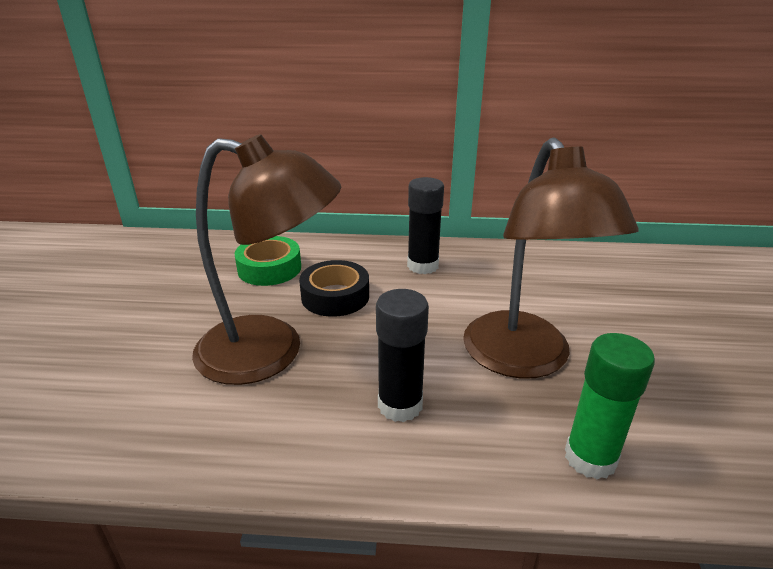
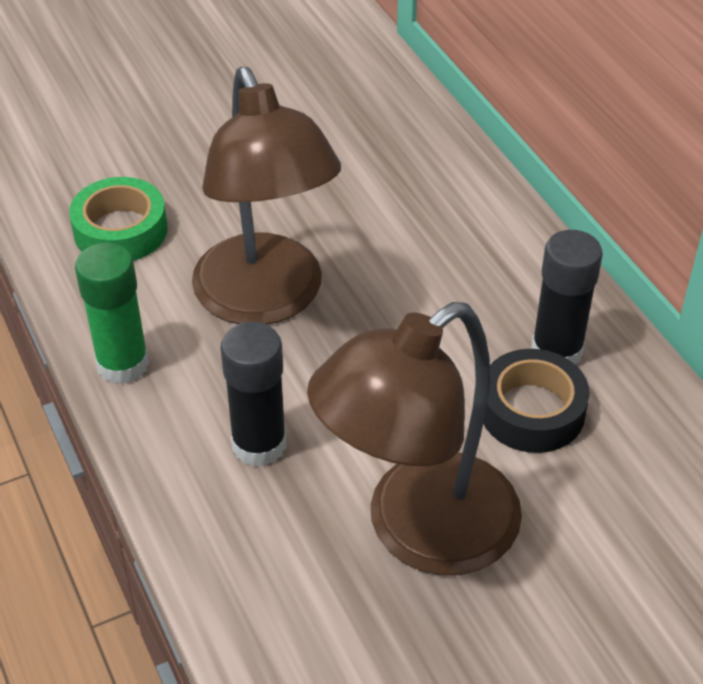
camera: 60 degrees right, 15 degrees up
green tape [235,236,301,286] -> green tape moved to [69,177,168,261]
black tape [299,260,369,317] -> black tape moved to [483,349,590,453]
green glue stick [565,333,655,480] -> green glue stick moved to [75,243,149,384]

